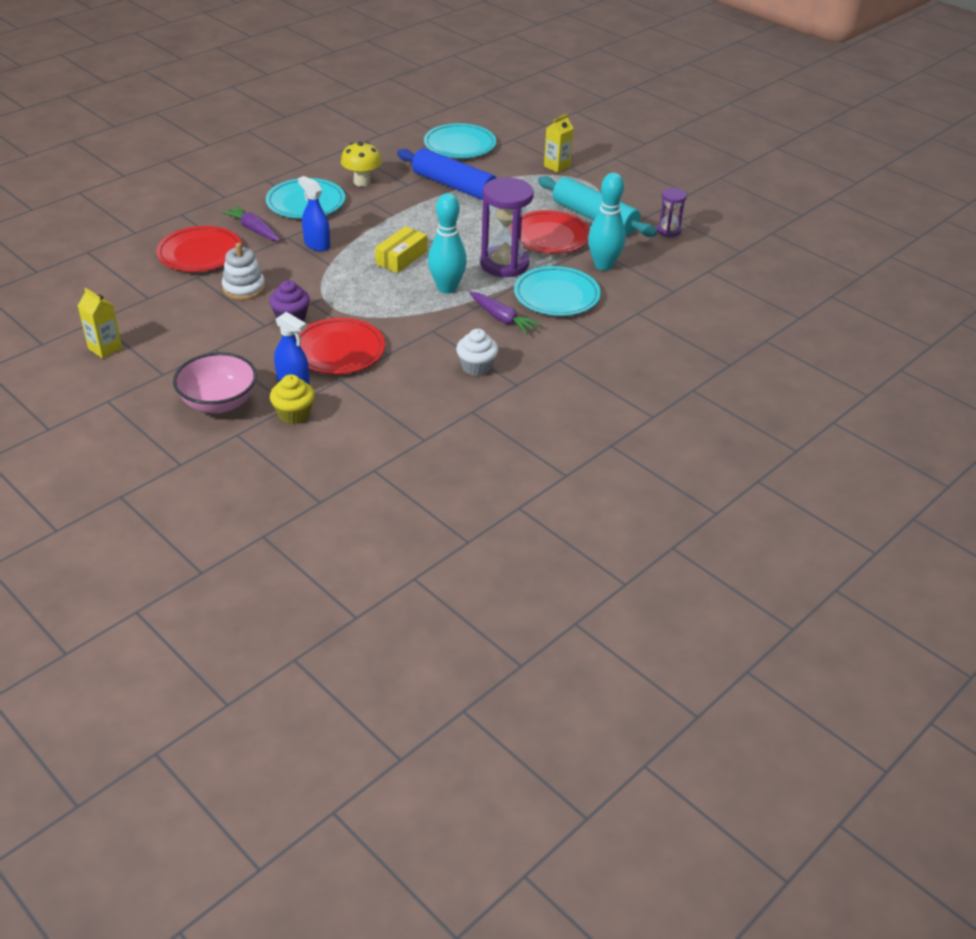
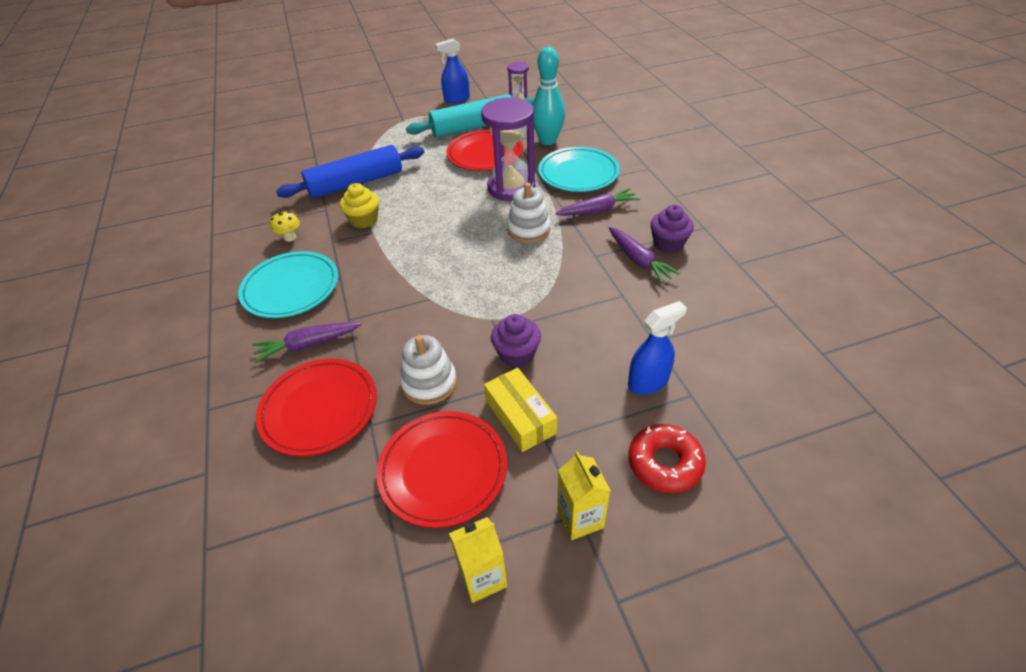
camera: 60 degrees left, 5 degrees up
pink bowl [173,352,257,413] -> red donut [628,424,706,493]
yellow cupcake [270,374,314,424] -> yellow cupcake moved to [340,183,379,228]
red plate [295,318,385,374] -> red plate moved to [376,411,507,528]
blue spray bottle [298,176,330,252] -> blue spray bottle moved to [435,39,470,103]
yellow mushroom [341,142,382,187] -> yellow mushroom [270,211,300,242], size x0.60
yellow box [375,226,427,273] -> yellow box moved to [484,368,557,452]
turquoise plate [424,123,496,158] -> none
turquoise bowling pin [428,193,467,294] -> white stacking toy [507,183,550,243]
white cupcake [456,329,498,376] -> purple cupcake [650,205,694,253]
yellow carton [544,114,574,173] -> yellow carton moved to [557,451,611,540]
none -> purple carrot [609,227,680,284]

